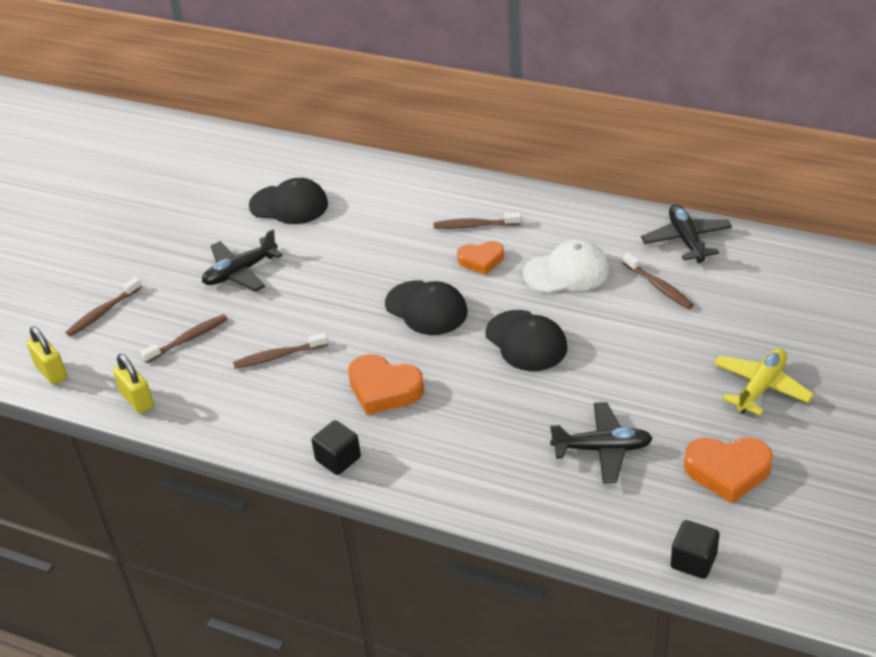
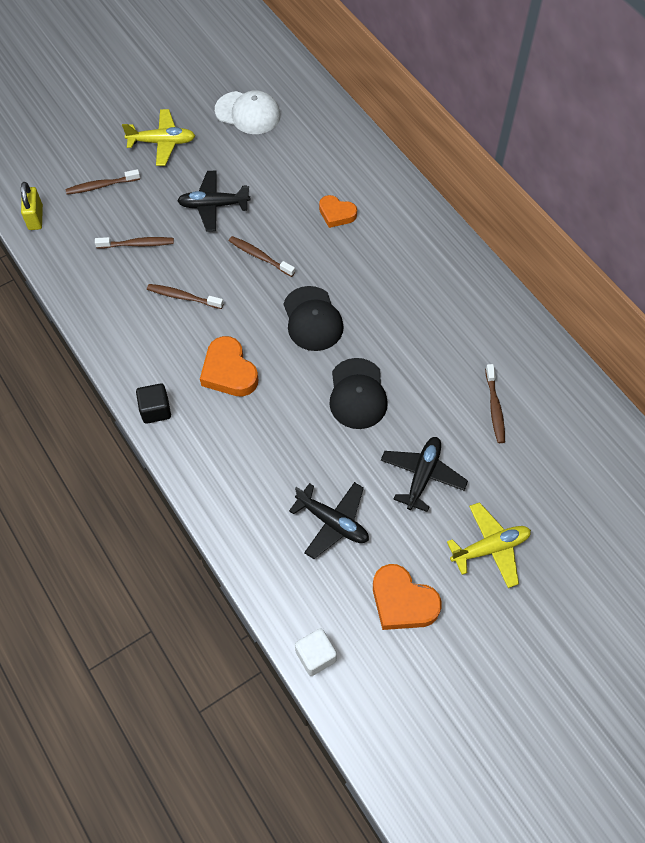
camera: 30 degrees right, 20 degrees up
yellow padlock [113,354,154,414] -> none
black cap [249,178,328,224] -> none
brown toothbrush [434,213,521,229] -> brown toothbrush moved to [229,236,295,277]
orange heart [457,241,504,275] -> orange heart moved to [319,195,357,228]
white cap [523,239,610,293] -> white cap moved to [215,90,280,134]
black plane [641,205,732,263] -> black plane moved to [381,437,468,512]
black cube [671,520,719,579] -> white cube [295,629,337,676]
none -> yellow plane [122,109,195,166]

